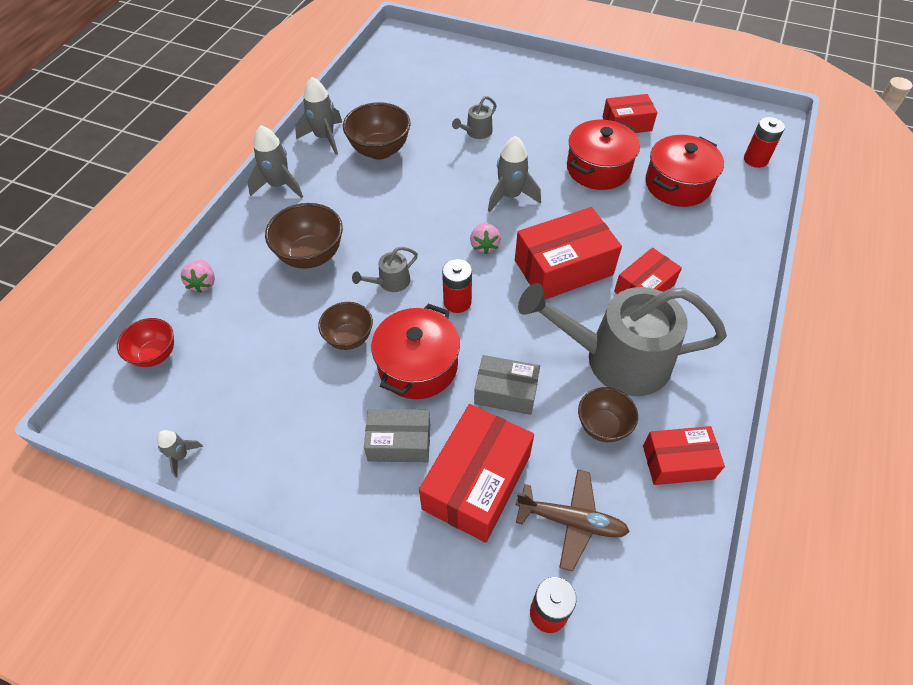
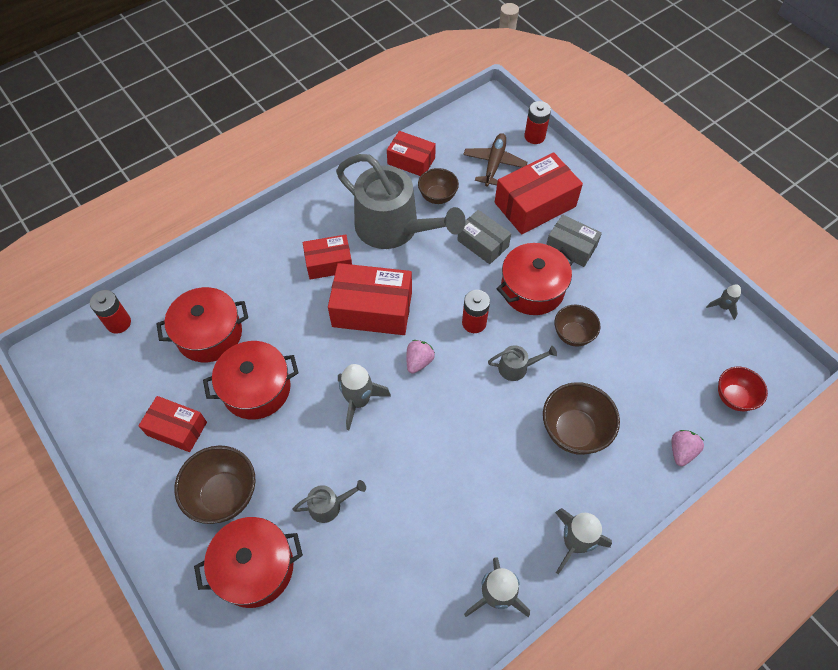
camera: 150 degrees left, 5 degrees up
brown bowl [343,102,411,160] -> brown bowl moved to [174,446,255,524]
brown plane [516,469,630,571] -> brown plane turned 60 degrees clockwise [463,133,527,187]
none -> red pot [194,517,303,608]

